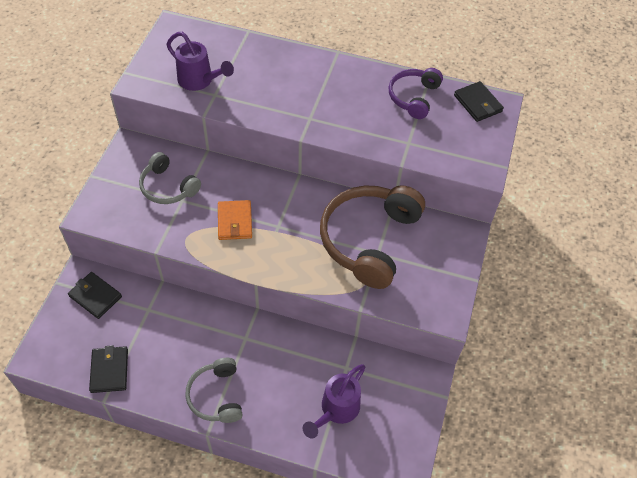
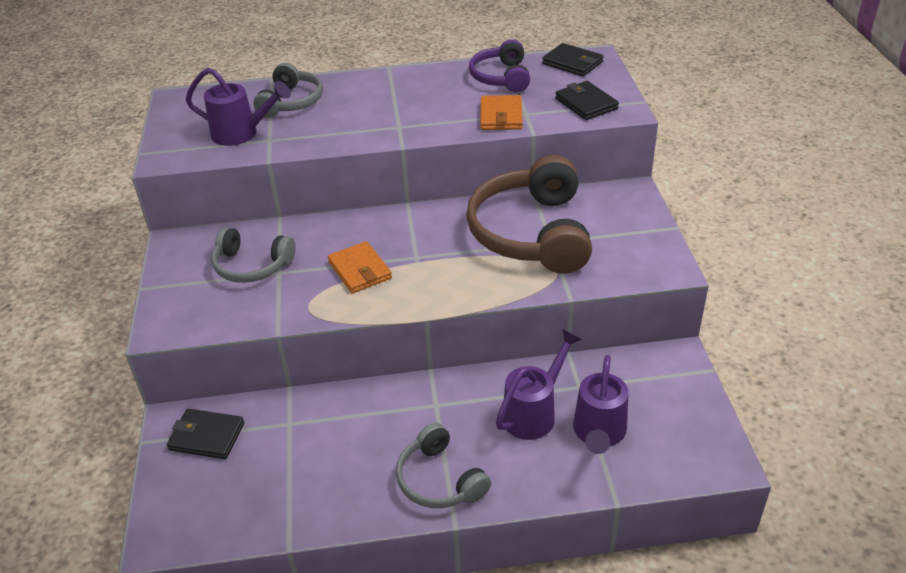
camera: 20 degrees left, 15 degrees down
black wallet [89,345,128,393] -> black wallet moved to [555,81,619,120]
none -> grey headphones [253,63,323,118]
none -> orange wallet [480,95,523,130]
none -> purple watering can [496,330,582,440]

